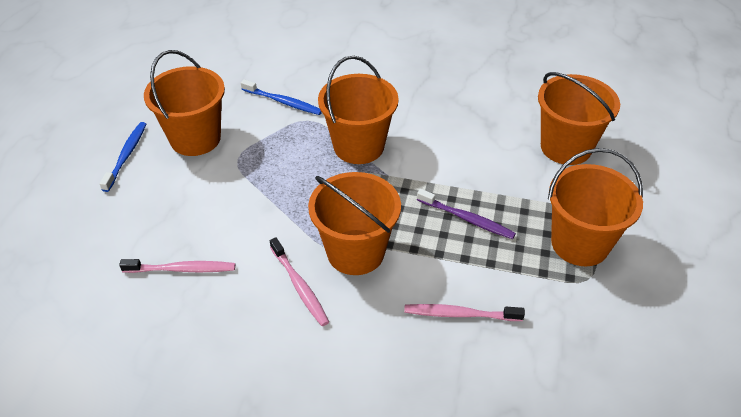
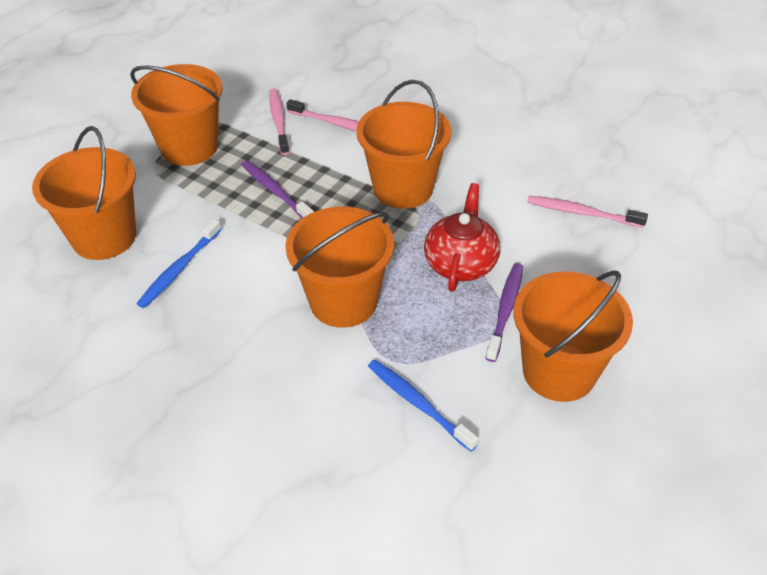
camera: 160 degrees left, 0 degrees up
blue toothbrush [100,122,146,192] -> blue toothbrush moved to [137,219,222,308]
pink toothbrush [270,237,329,326] -> pink toothbrush moved to [269,89,289,155]
none -> red teapot [424,183,500,292]
none -> purple toothbrush [485,263,523,362]

